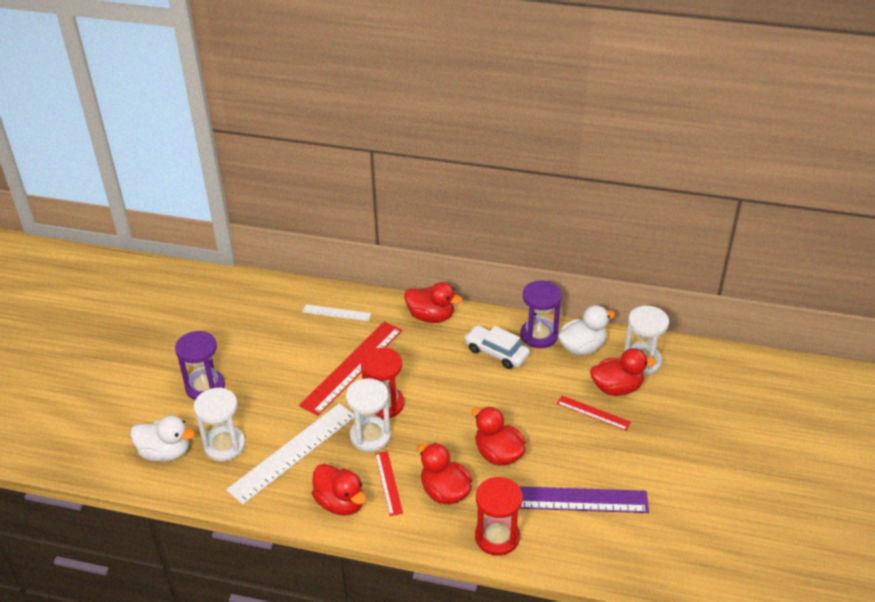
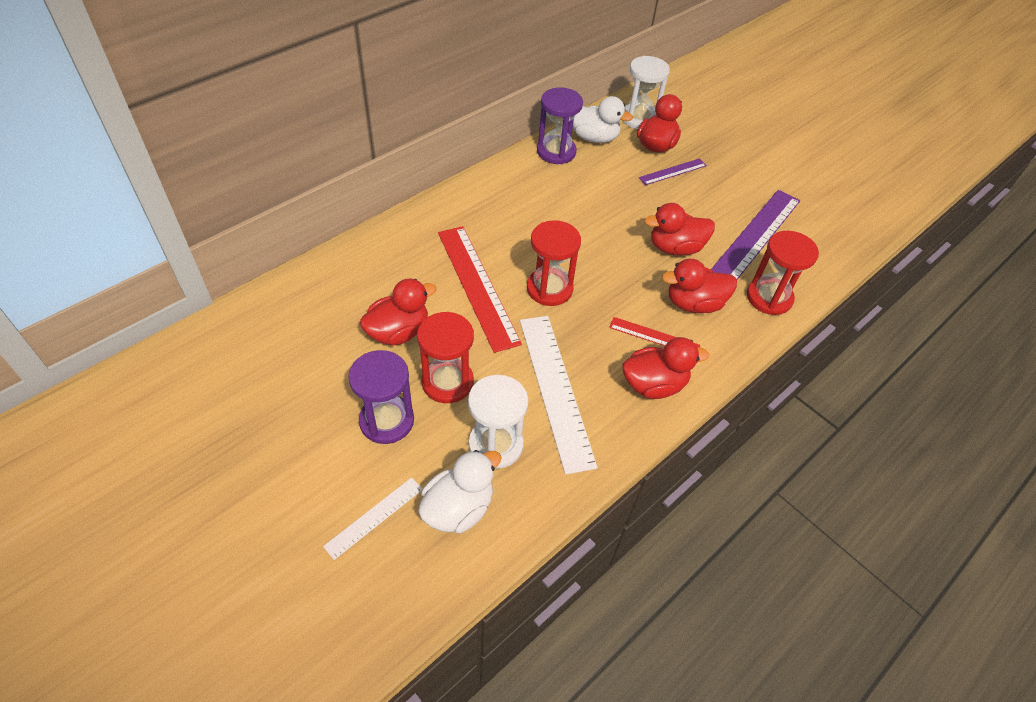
camera: 60 degrees left, 10 degrees up
white ruler [303,304,371,321] -> white ruler moved to [323,477,423,560]
white hourglass [346,378,391,452] -> none
red duck [404,282,463,323] -> red duck moved to [360,279,437,345]
white car [464,325,530,369] -> none
red ruler [557,396,631,431] -> purple ruler [639,158,707,185]
white duck [558,305,615,355] -> white duck turned 105 degrees clockwise [573,96,633,143]
none -> red hourglass [417,312,474,403]

